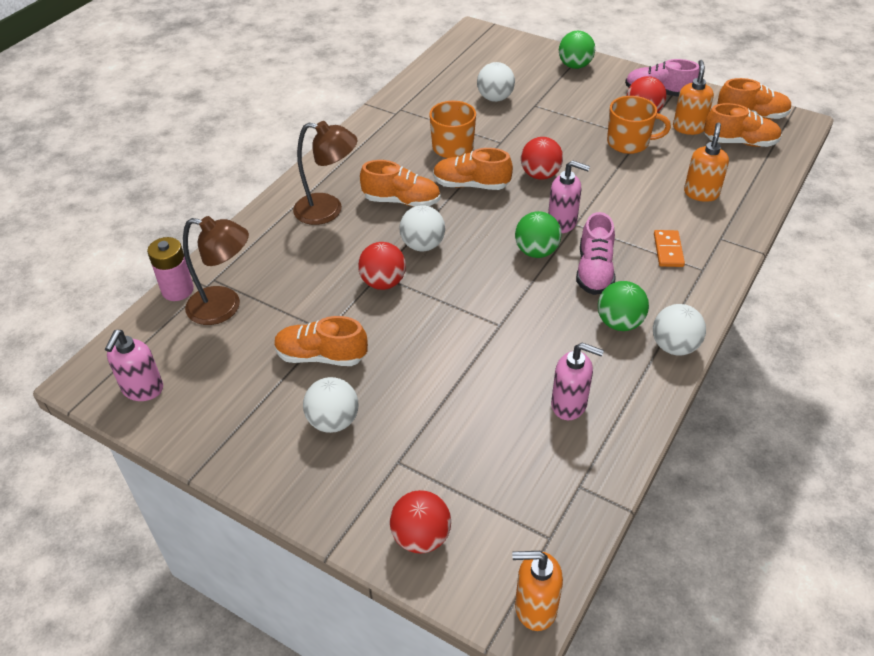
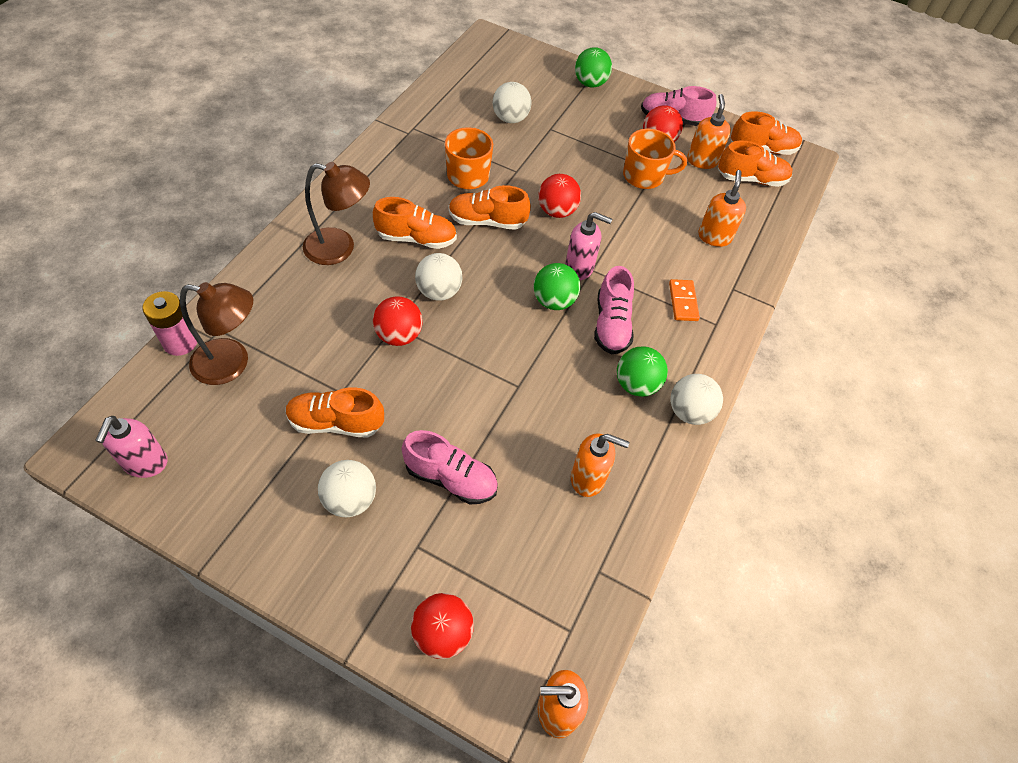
camera: 10 degrees left, 10 degrees up
pink soap dispenser [551,343,604,420] -> orange soap dispenser [571,433,629,497]
none -> pink shoe [402,430,498,504]

